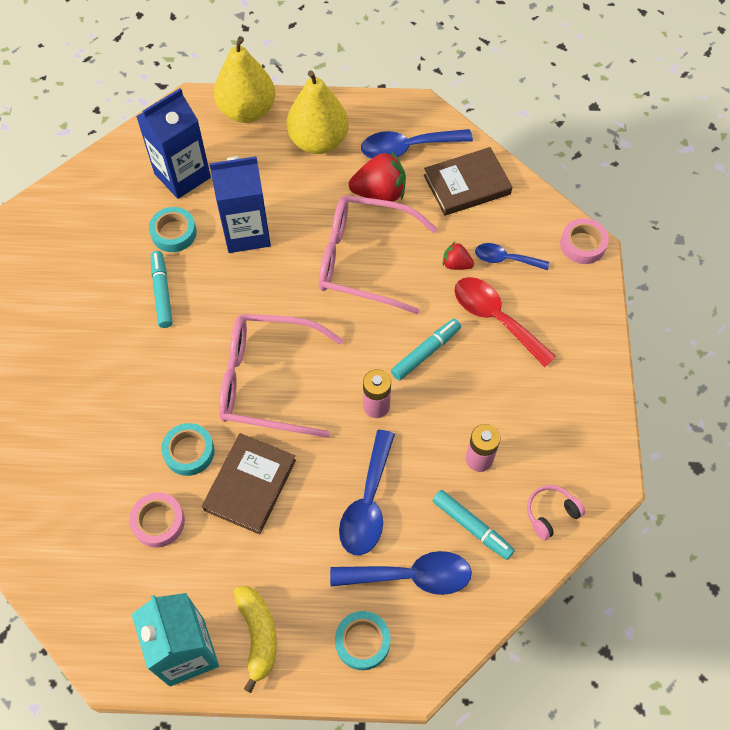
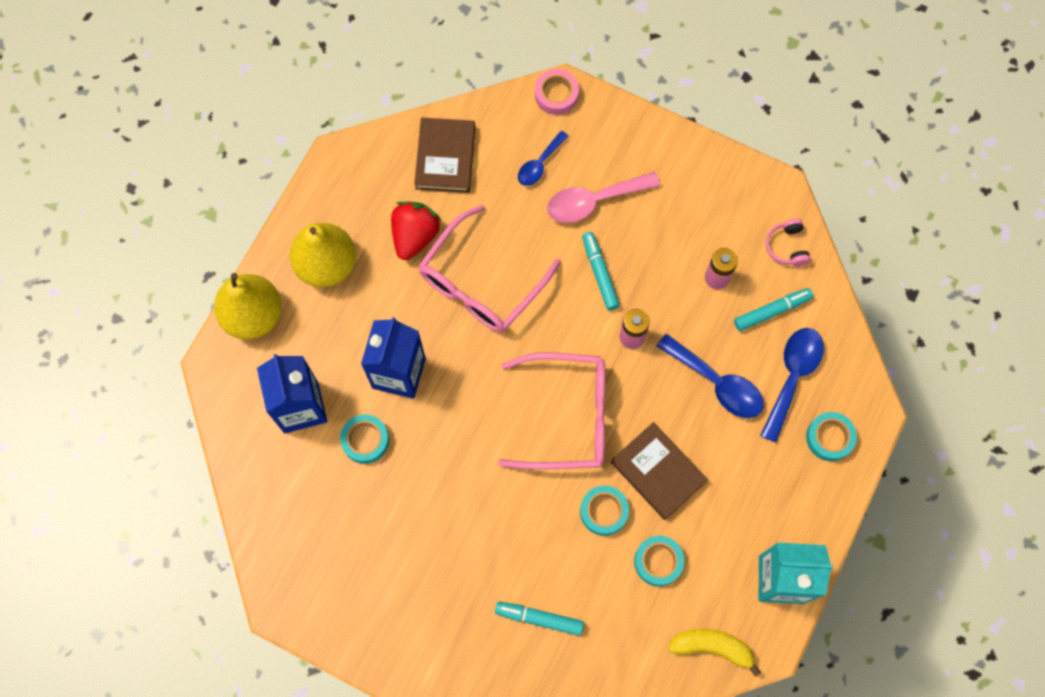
camera: 65 degrees left, 10 degrees up
pink tape [129,492,185,548] -> turquoise tape [634,536,684,586]
turquoise marker [151,251,173,328] -> turquoise marker moved to [495,602,584,636]
pink glasses [219,314,343,438] -> pink glasses turned 120 degrees counterclockwise [498,352,605,469]
yellow banana [234,586,277,693] -> yellow banana moved to [668,629,761,677]
blue spoon [361,129,473,159] -> none
red strawberry [443,241,474,270] -> none
red spoon [454,277,556,367] -> pink spoon [547,172,660,223]

